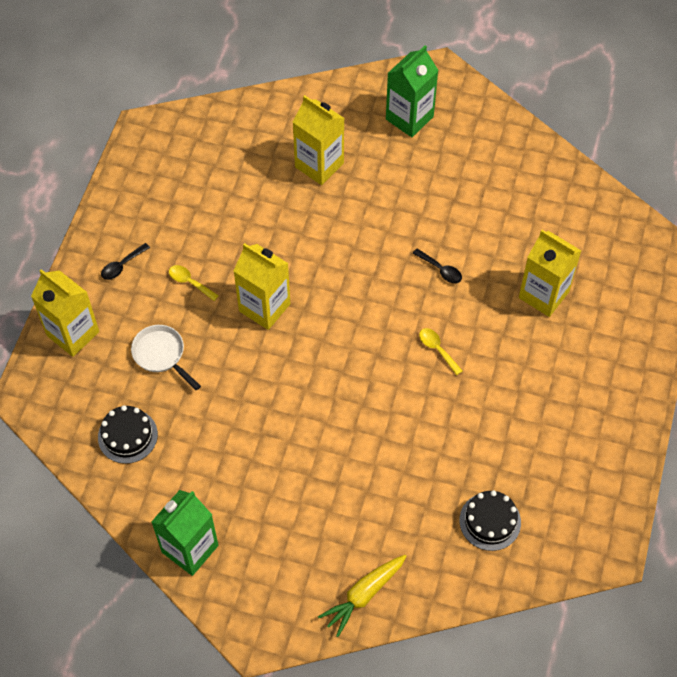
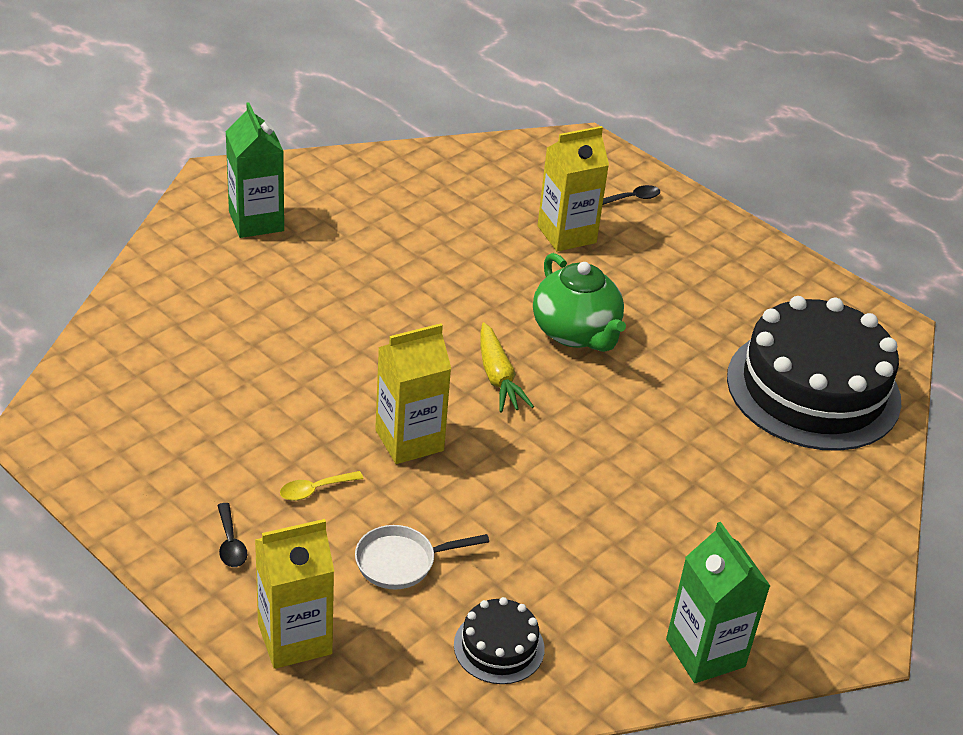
camera: 65 degrees left, 20 degrees down
yellow carton [293,95,344,185] -> none
yellow carrot [318,555,406,637] -> yellow carrot moved to [480,322,534,413]
black spoon [412,249,462,283] -> black spoon moved to [603,185,660,205]
yellow spoon [419,328,462,375] -> green teapot [533,253,626,352]
black cake [459,490,521,551] -> black cake [727,296,901,451], size x2.30

